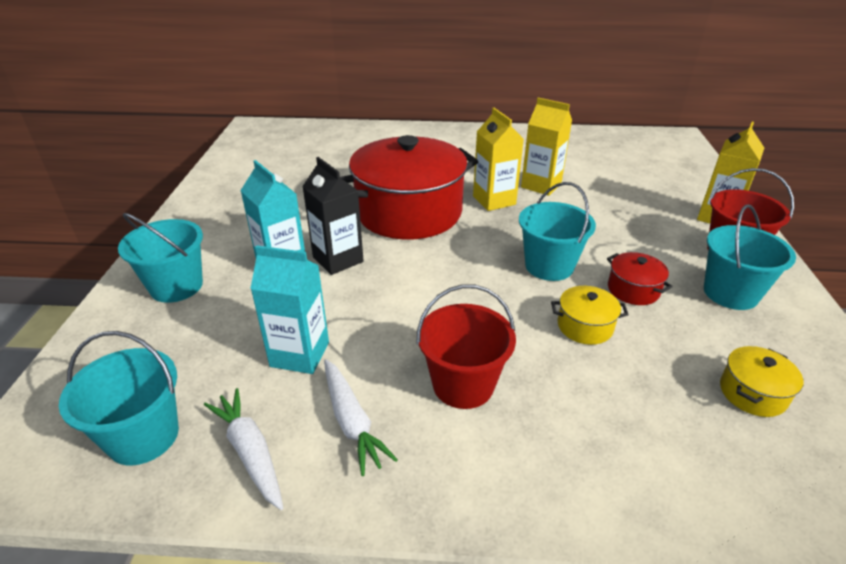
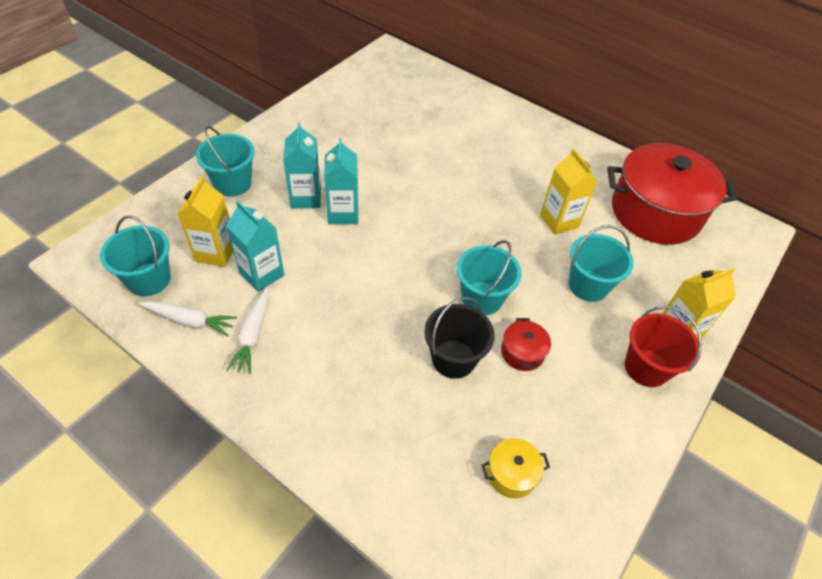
camera: 30 degrees right, 15 degrees up
white carrot [204,388,283,510] -> white carrot turned 105 degrees clockwise [138,301,237,337]
black carton [302,157,364,275] -> turquoise carton [324,138,358,224]
red pot [341,135,478,239] -> red pot moved to [607,143,737,245]
red bucket [416,284,516,409] -> none
yellow carton [473,108,524,211] -> yellow carton moved to [177,176,233,267]
yellow pot [551,286,629,345] -> black bucket [424,297,495,379]
turquoise bucket [704,205,796,310] -> turquoise bucket moved to [569,225,634,302]

